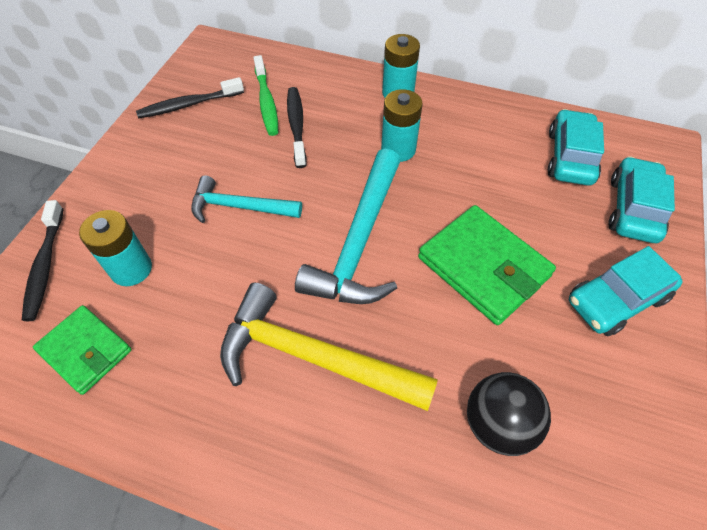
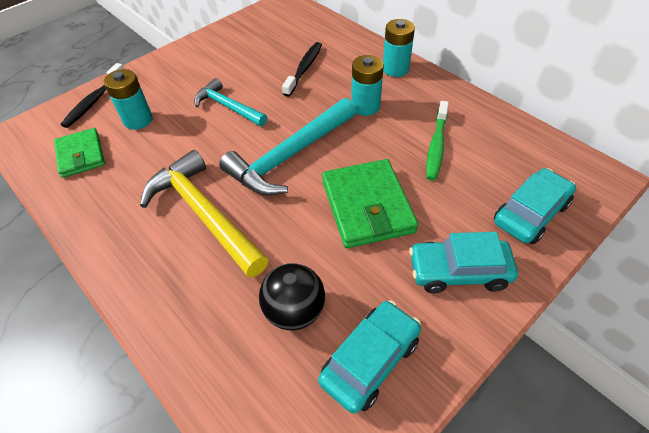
camera: 30 degrees right, 5 degrees down
black toothbrush [136,77,244,118] -> none
green toothbrush [253,55,278,136] -> green toothbrush moved to [426,101,449,181]
turquoise car [548,109,604,186] -> turquoise car moved to [318,300,421,414]

